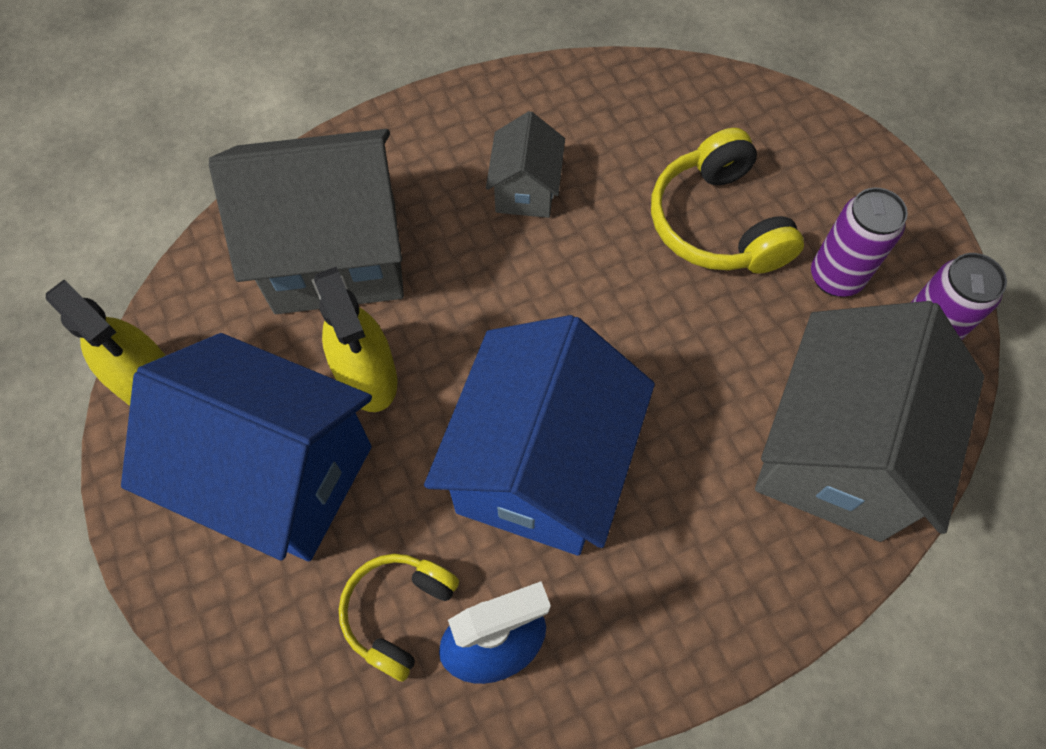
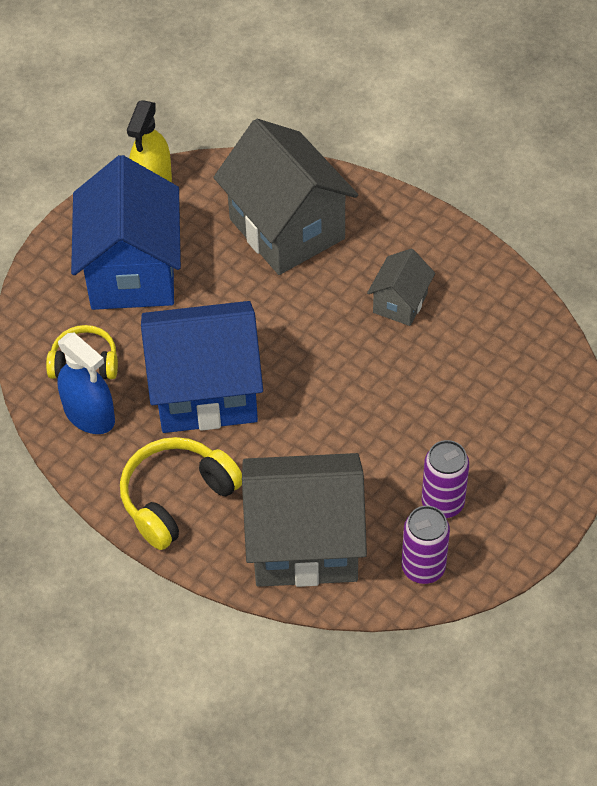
camera: 65 degrees right, 10 degrees down
yellow spray bottle [314,267,397,412] -> none
grey house [486,111,565,218] -> grey house turned 45 degrees counterclockwise [367,248,435,326]
yellow headphones [651,128,804,274] -> yellow headphones moved to [120,437,242,550]

